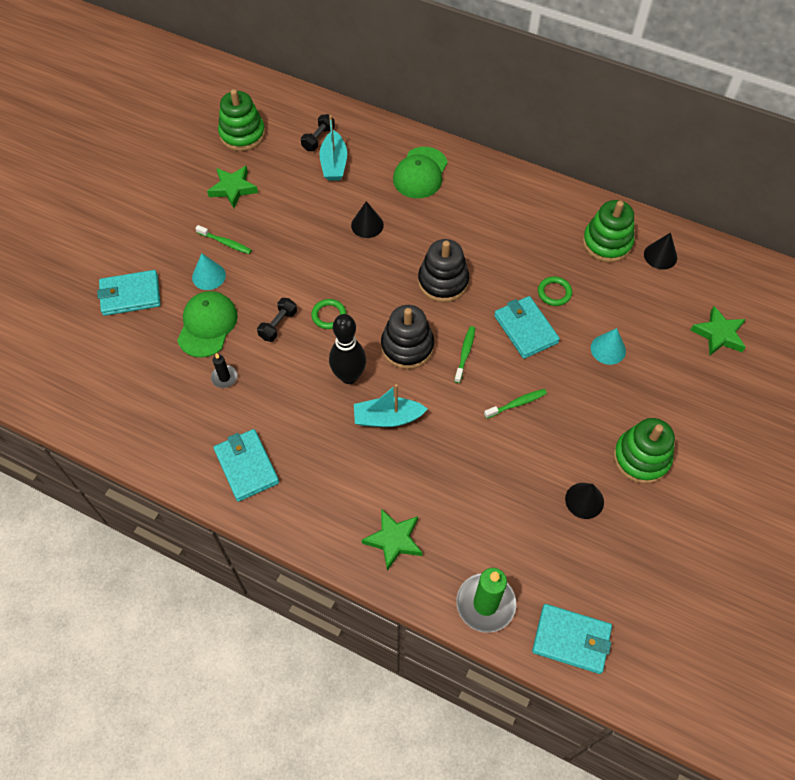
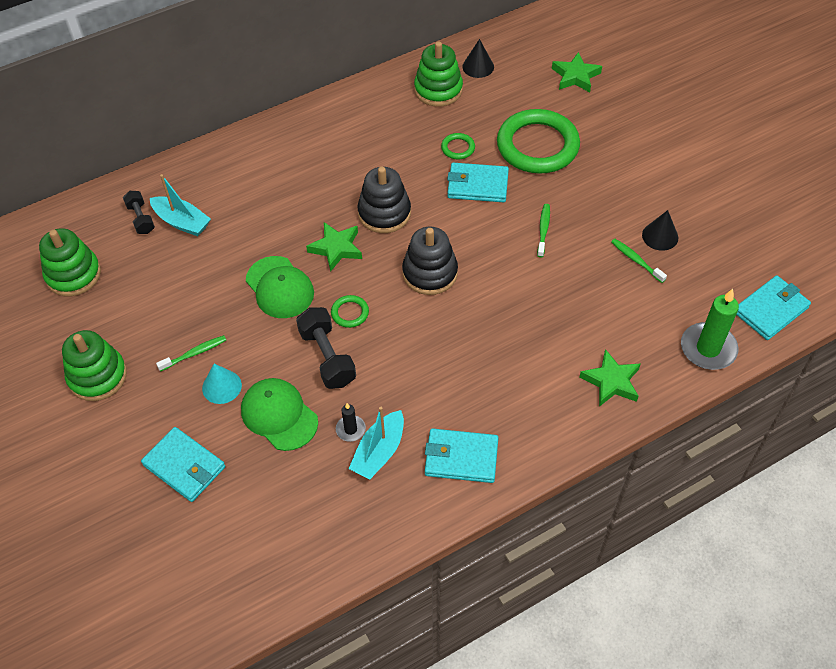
camera: 55 degrees left, 5 degrees down
turquoise wallet [97,270,161,316] -> turquoise wallet turned 75 degrees counterclockwise [141,427,225,502]
green star [207,166,258,208] -> green star moved to [306,222,362,272]
black dumbbell [257,298,297,342] -> black dumbbell [296,307,356,389], size x1.62
black bowling pin [329,314,366,384] -> none
black cone [351,201,384,238] -> none
turquoise boat [354,384,428,427] -> turquoise boat moved to [349,407,404,480]
green cap [393,147,448,198] -> green cap moved to [246,256,314,318]
green toothbrush [454,326,475,383] -> green toothbrush moved to [611,239,667,283]
turquoise cone [591,328,626,365] -> green ring [497,109,580,174]
green stacking toy [613,418,675,484] -> green stacking toy moved to [62,330,127,401]

